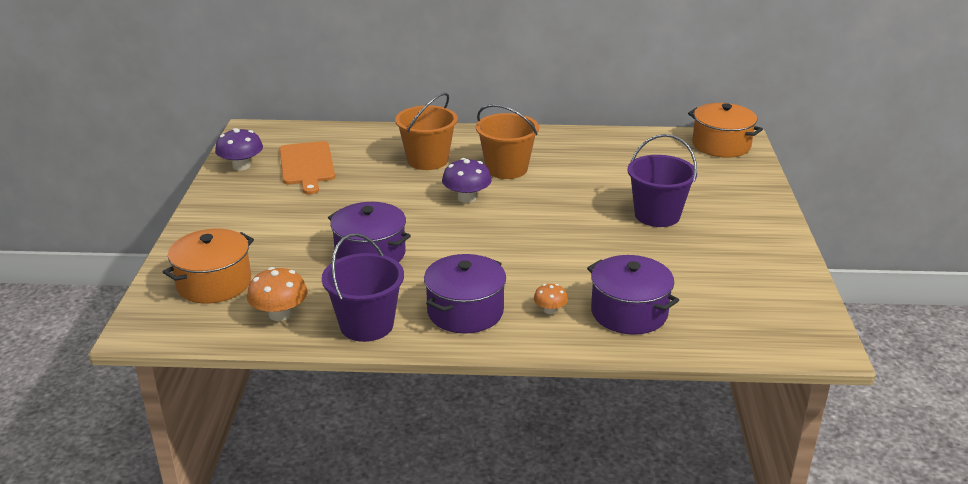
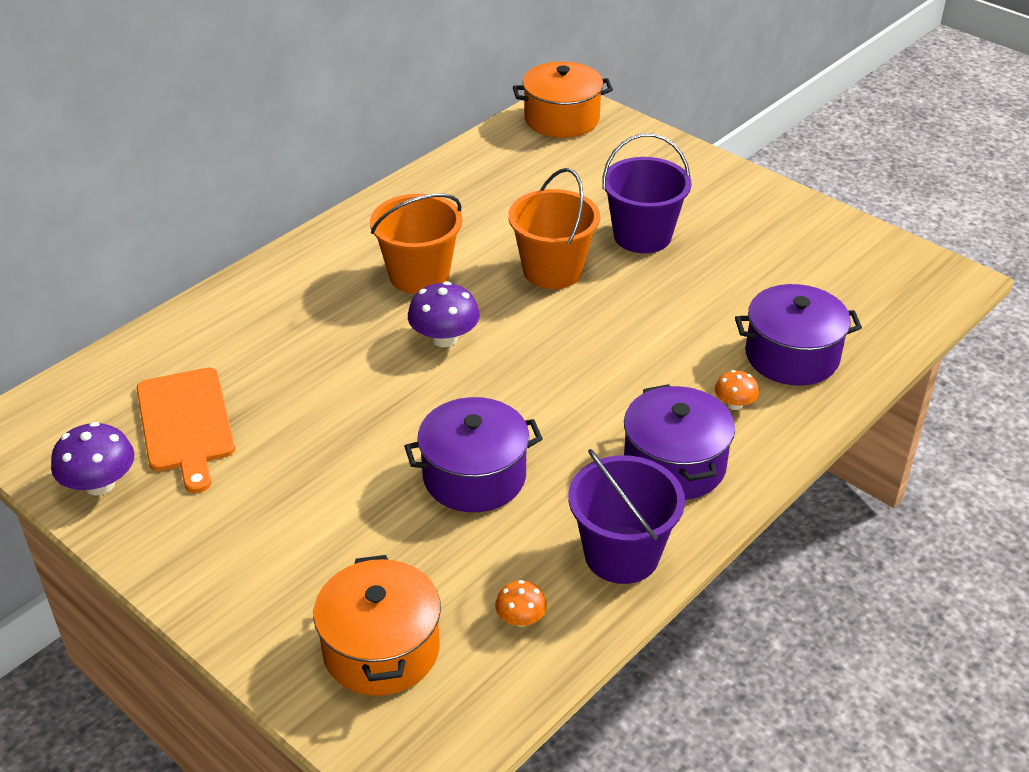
camera: 50 degrees left, 10 degrees up
orange mushroom [247,267,308,321] -> orange mushroom [495,580,547,627], size x0.58
orange cutting board [279,141,335,195] -> orange cutting board turned 45 degrees clockwise [136,367,235,493]
orange bucket [395,93,458,170] -> orange bucket moved to [508,168,600,289]

